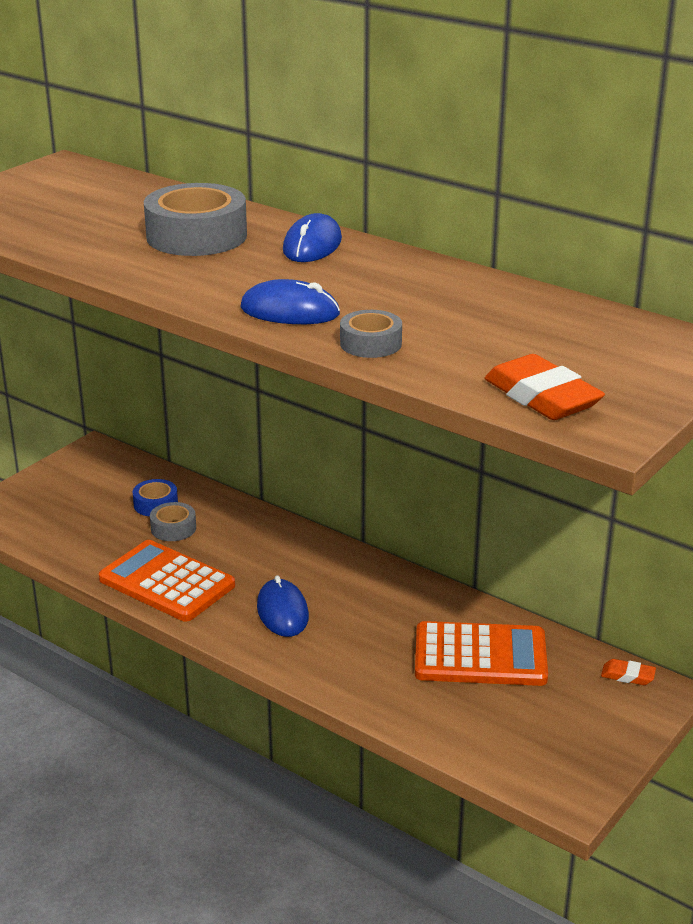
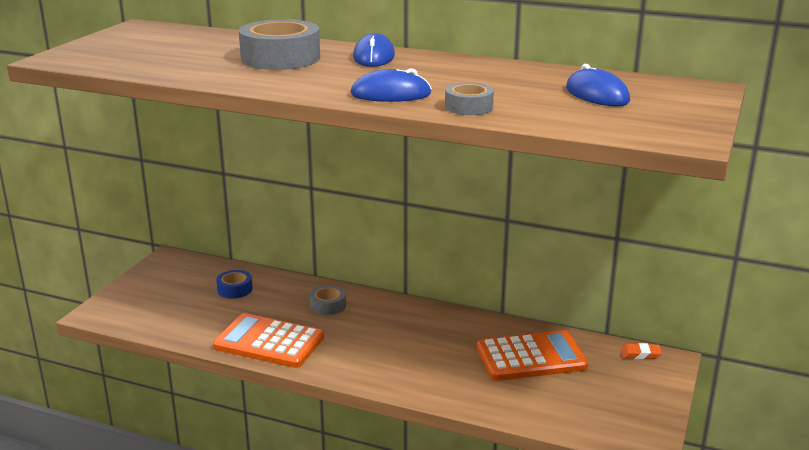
camera: 15 degrees left, 5 degrees down
grey tape [150,502,196,541] -> grey tape moved to [310,285,346,315]
blue mouse [257,575,309,637] -> blue mouse moved to [566,64,630,106]
orange eraser [485,354,605,420] -> none

